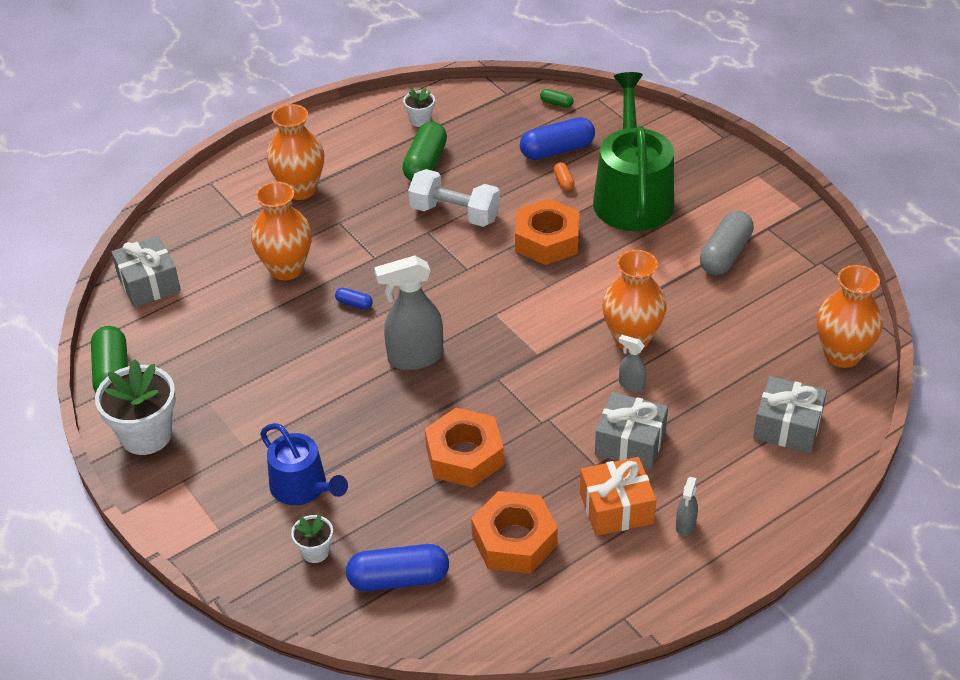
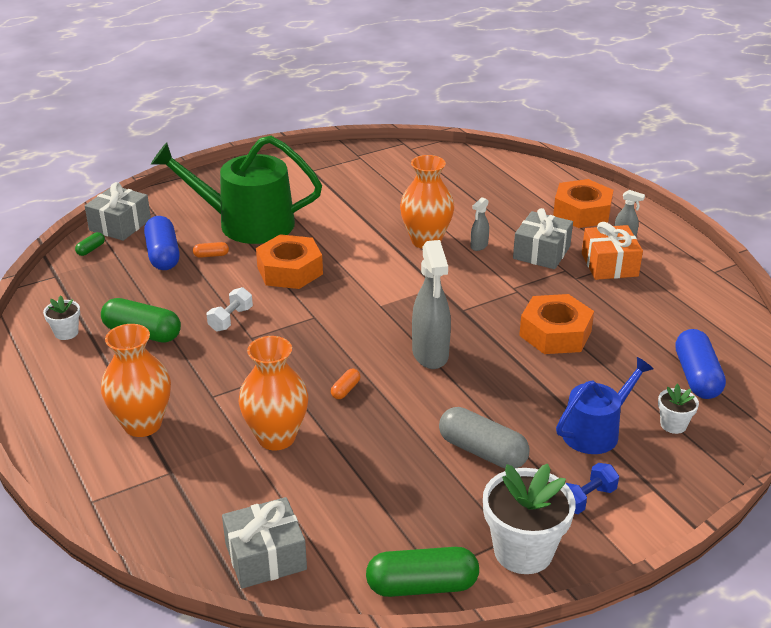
camera: 85 degrees left, 10 degrees down
blue capsule [335,288,373,309] -> orange capsule [331,369,360,399]
white dumbbell [408,169,500,227] -> white dumbbell [207,287,253,332], size x0.58
orange nut [471,491,558,574] -> orange nut moved to [553,179,614,228]
grey capsule [700,211,754,275] -> grey capsule moved to [439,407,529,468]
grey gift [753,376,827,453] -> grey gift moved to [85,182,151,241]
orange vase [817,265,883,368] -> none
none -> blue dumbbell [566,463,619,514]

